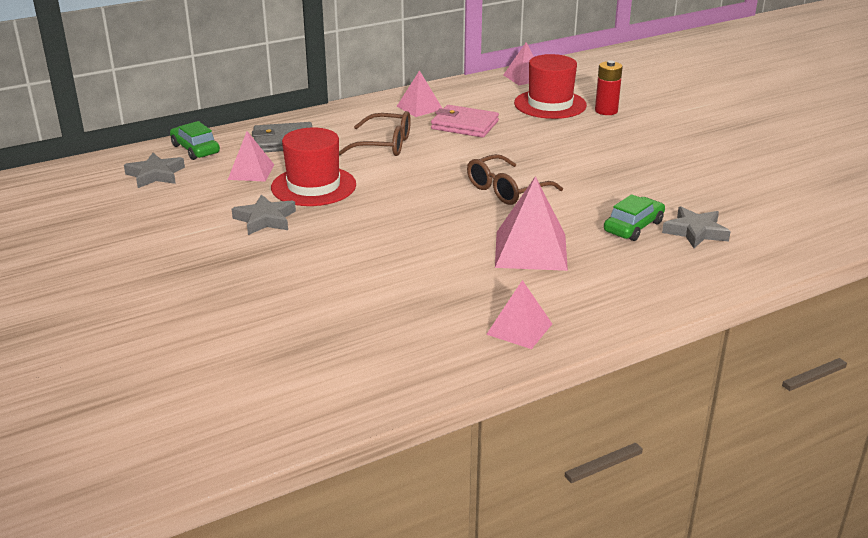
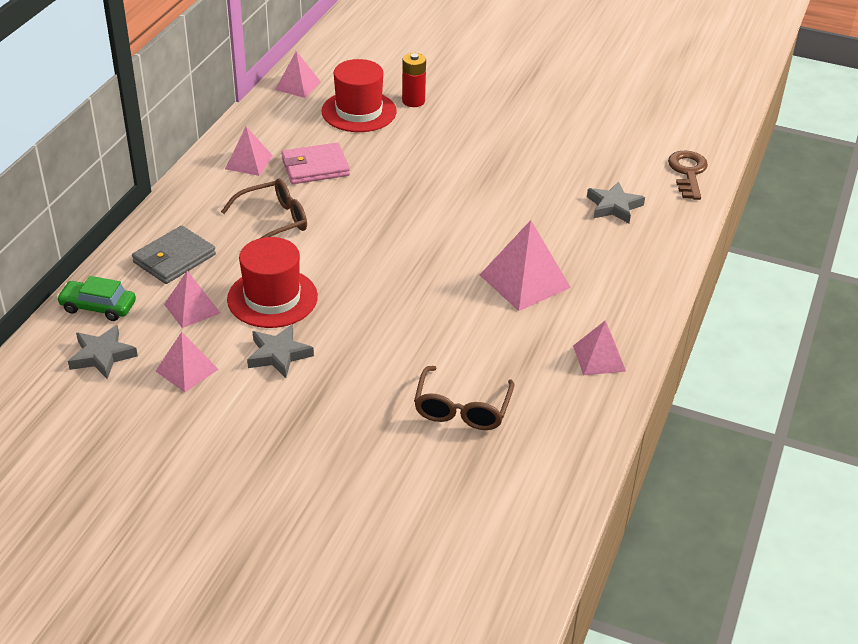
camera: 40 degrees left, 10 degrees up
brown glasses [467,154,563,205] -> brown glasses moved to [414,366,515,430]
green car [604,194,665,241] -> none
none -> pink pyramid [156,332,219,392]
none -> brown key [668,150,708,200]

